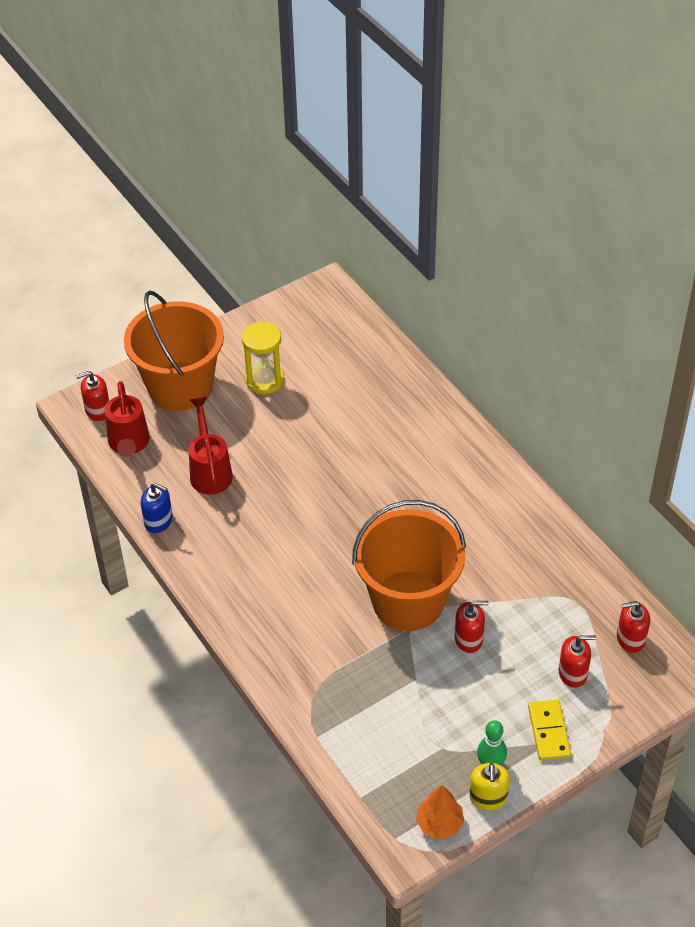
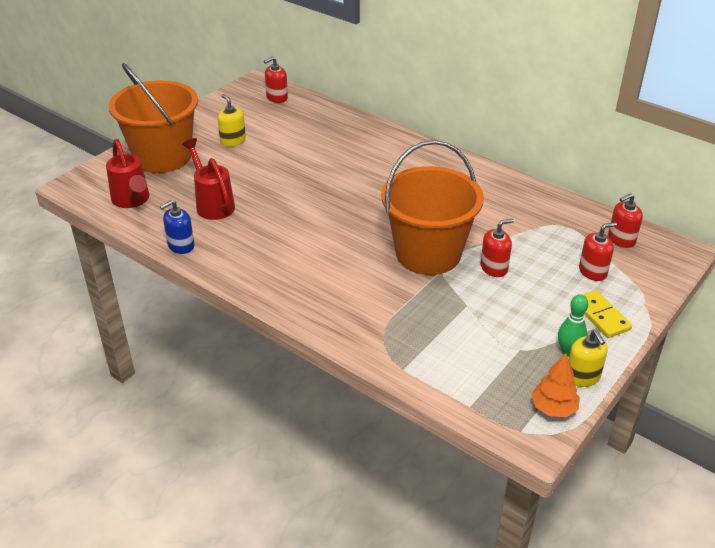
camera: 20 degrees left, 10 degrees down
red soap dispenser [76,371,109,421] -> red soap dispenser moved to [264,56,288,103]
blue soap dispenser [141,483,173,533] -> blue soap dispenser turned 135 degrees clockwise [160,200,195,254]
yellow hourglass [242,321,284,394] -> yellow soap dispenser [217,94,246,147]

